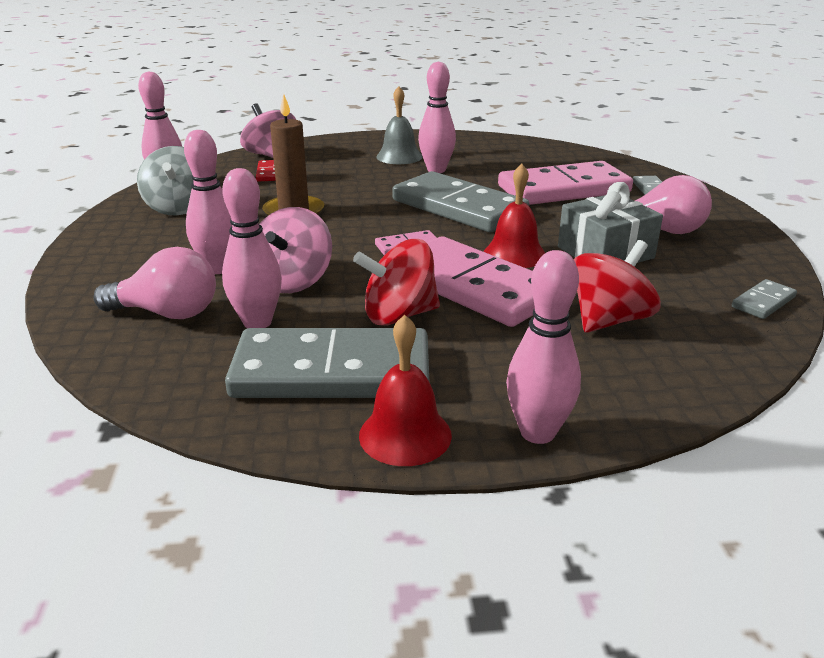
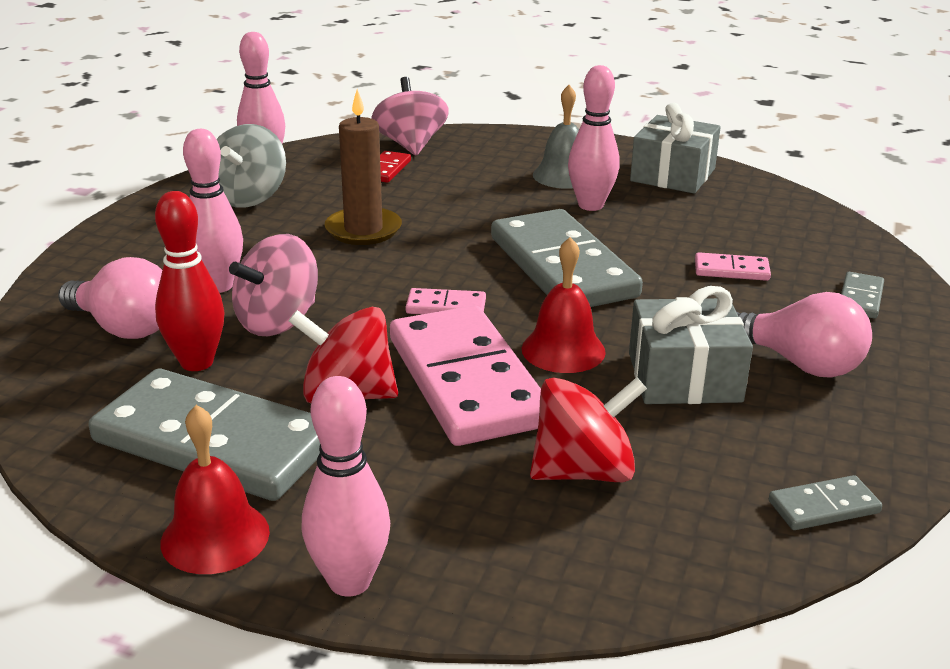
camera: 25 degrees right, 0 degrees up
pink bowling pin [222,168,282,328] -> red bowling pin [155,191,225,371]
pink domino [498,161,633,205] -> pink domino [695,252,771,281], size x0.42
none -> grey gift [630,103,721,194]

